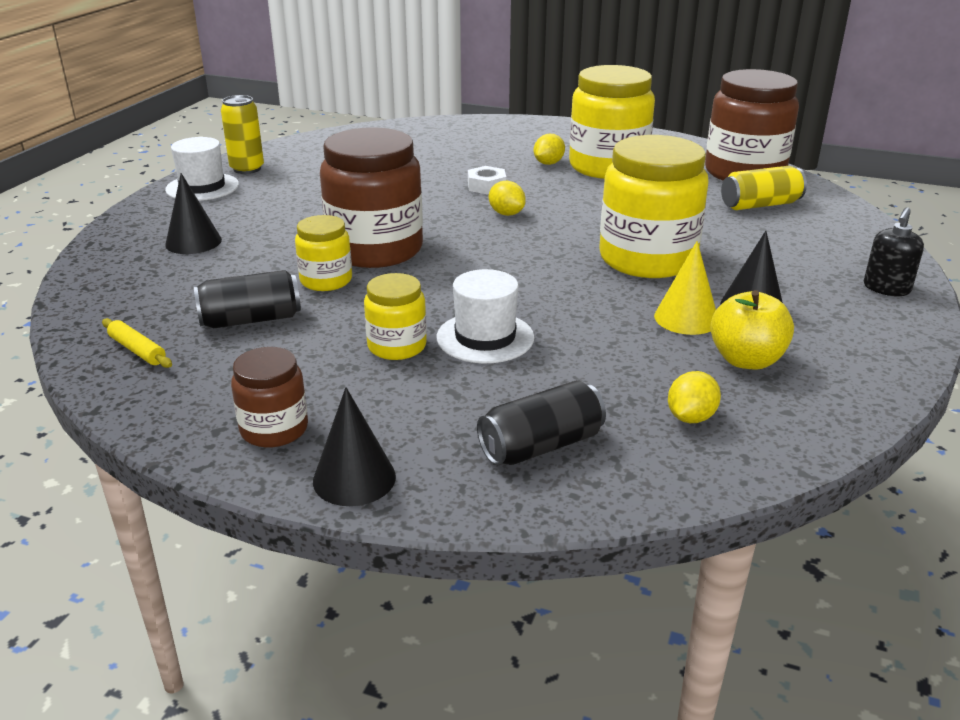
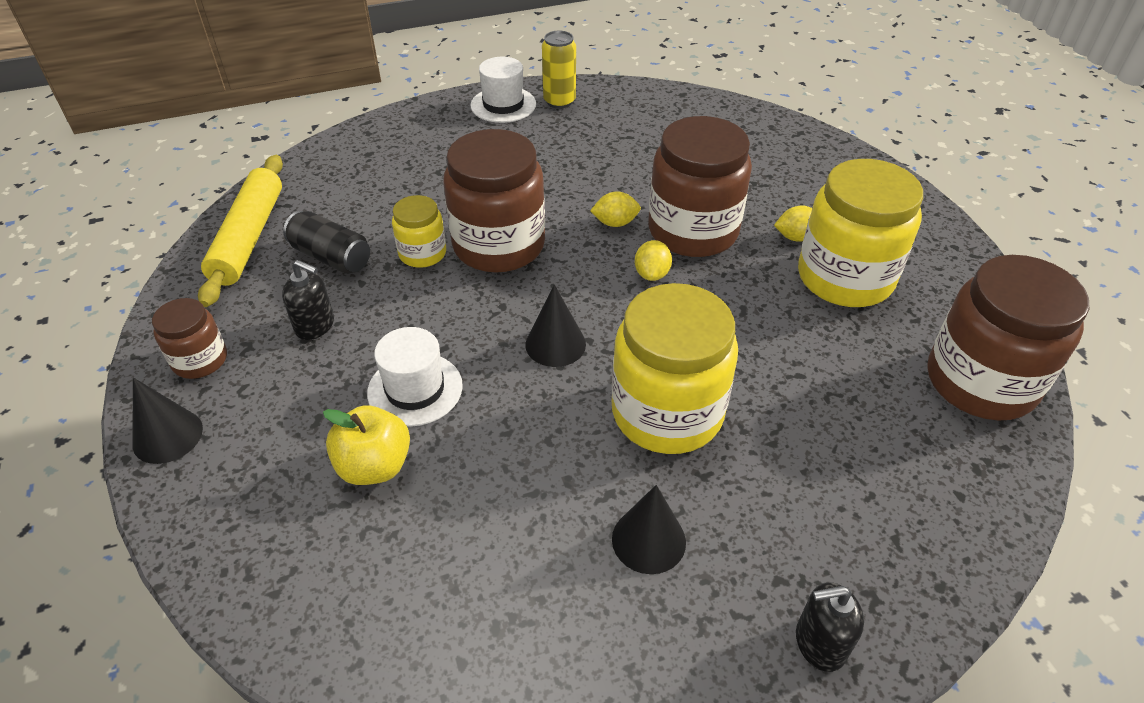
camera: 50 degrees right, 15 degrees up
yellow rolling pin [102,318,172,368] -> yellow rolling pin [198,155,283,307], size x2.28
black cone [165,173,222,254] -> black cone moved to [525,285,586,367]
yellow jar [364,273,427,360] -> none
white nut [468,166,506,195] -> brown jar [648,116,752,257]
black can [477,380,606,465] -> none
yellow cone [654,241,716,335] -> none
yellow lemon [668,371,721,423] -> yellow lemon moved to [590,191,641,227]
yellow apple [710,290,794,370] -> yellow apple moved to [323,405,410,485]
yellow can [721,166,807,210] -> none
none -> black soap dispenser [282,260,334,340]

